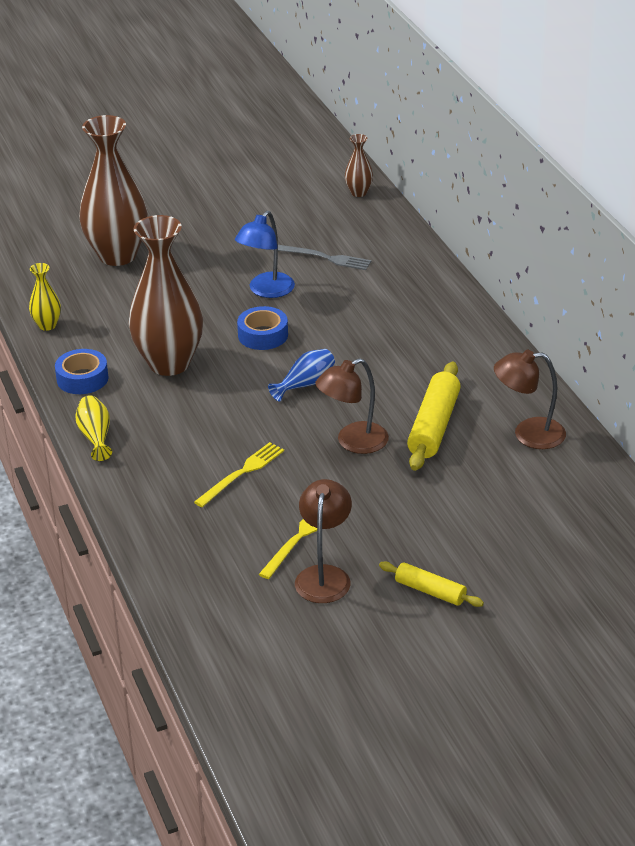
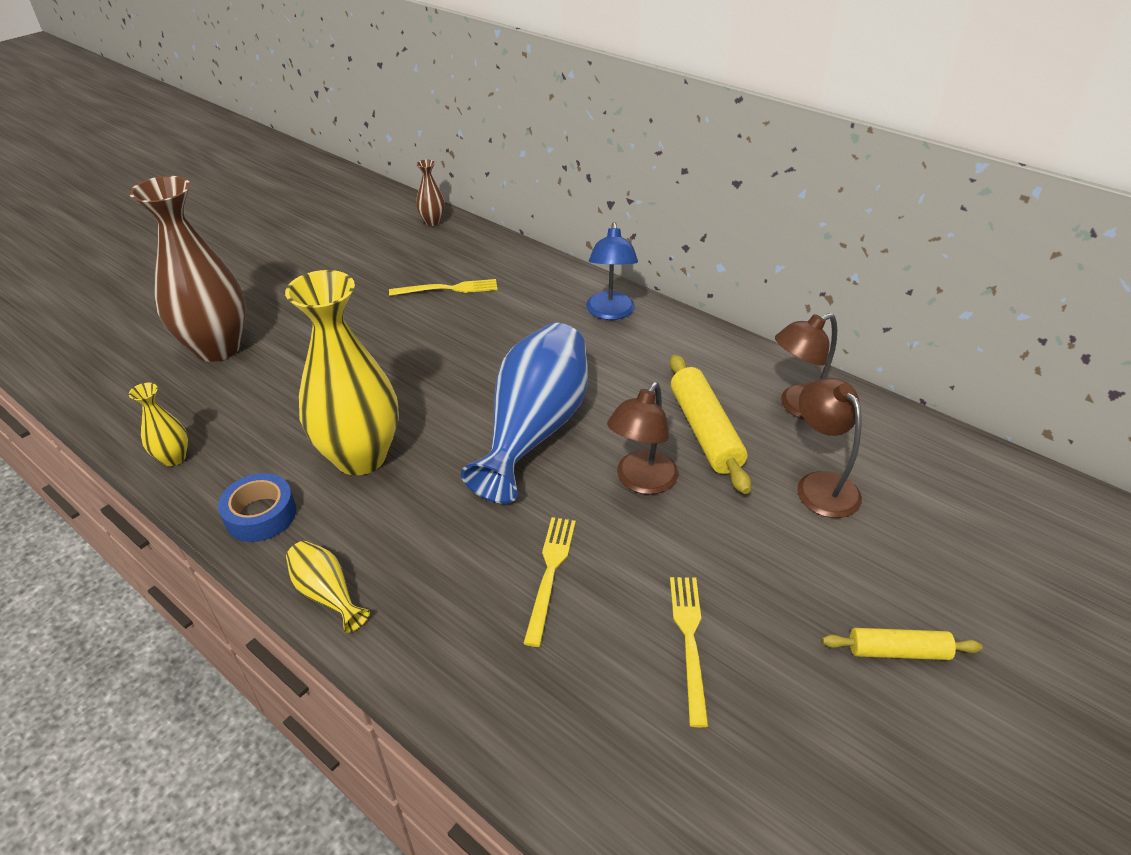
camera: 30 degrees left, 5 degrees up
brown vase [128,215,203,376] -> yellow vase [285,270,399,475]
blue lamp [235,211,295,298] -> blue lamp moved to [586,222,638,320]
blue tape [237,306,288,350] -> none
blue vase [268,349,335,402] -> blue vase [461,323,588,504], size x2.26
grey fork [278,245,371,270] -> yellow fork [389,279,498,296]
brown lamp [295,479,352,603] -> brown lamp moved to [797,378,862,518]

